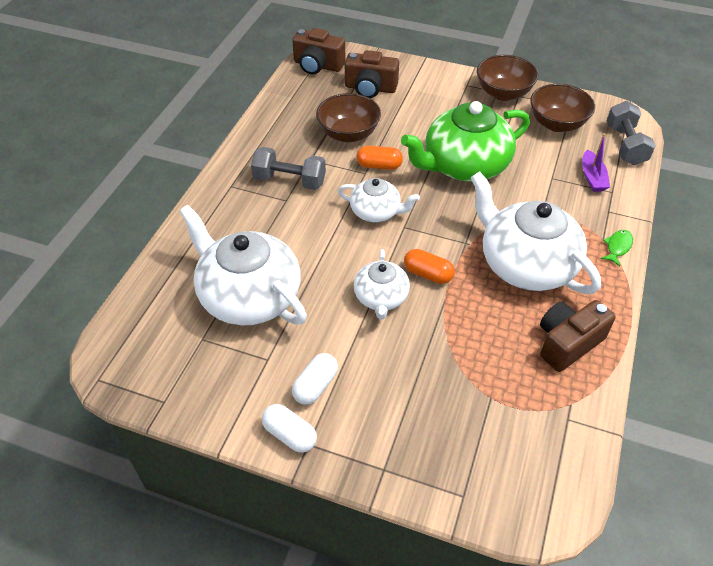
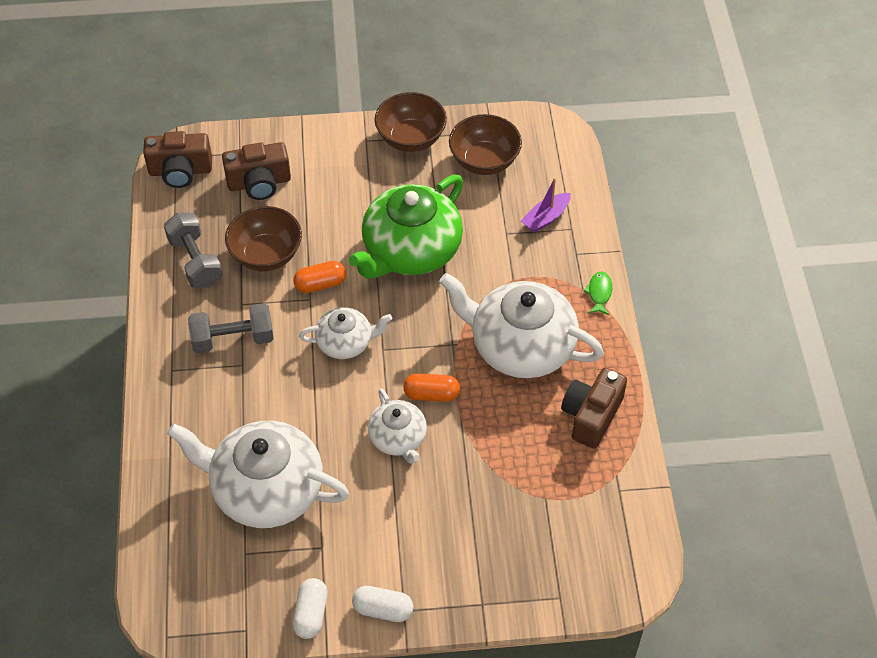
camera: 25 degrees left, 5 degrees up
white capsule [292,353,338,405] -> white capsule moved to [292,578,328,639]
purple boat [582,133,610,192] -> purple boat turned 75 degrees clockwise [521,178,571,233]
grey dumbbell [607,101,656,165] -> grey dumbbell moved to [164,213,223,288]

